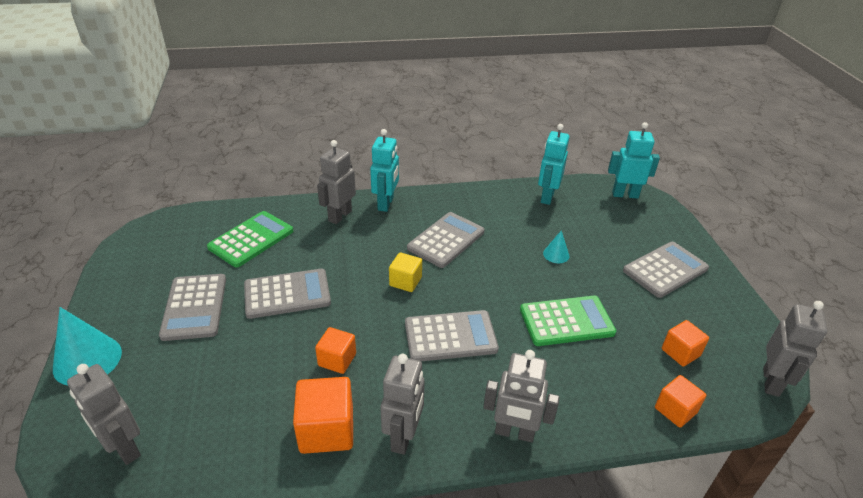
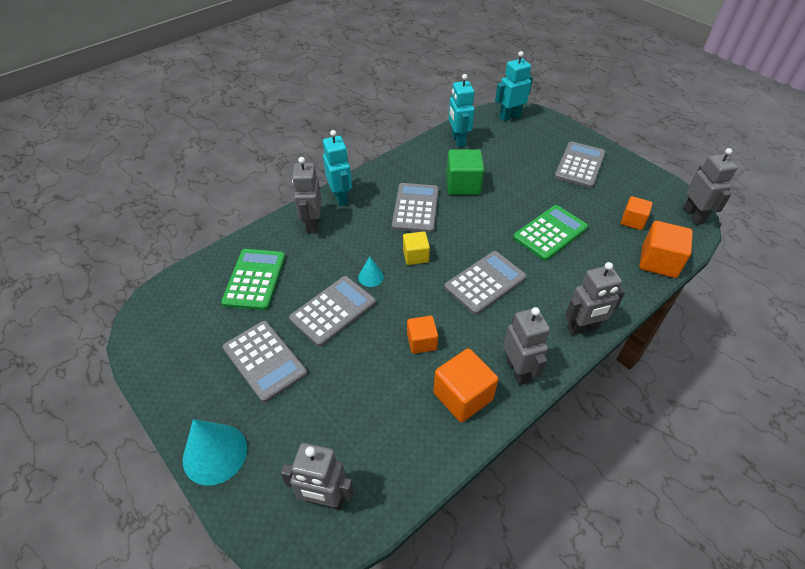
camera: 30 degrees left, 10 degrees up
turquoise cone [543,230,569,263] -> turquoise cone moved to [358,257,384,287]
orange cube [655,375,706,428] -> orange cube [639,221,693,278], size x1.59
none -> green cube [446,149,484,195]

